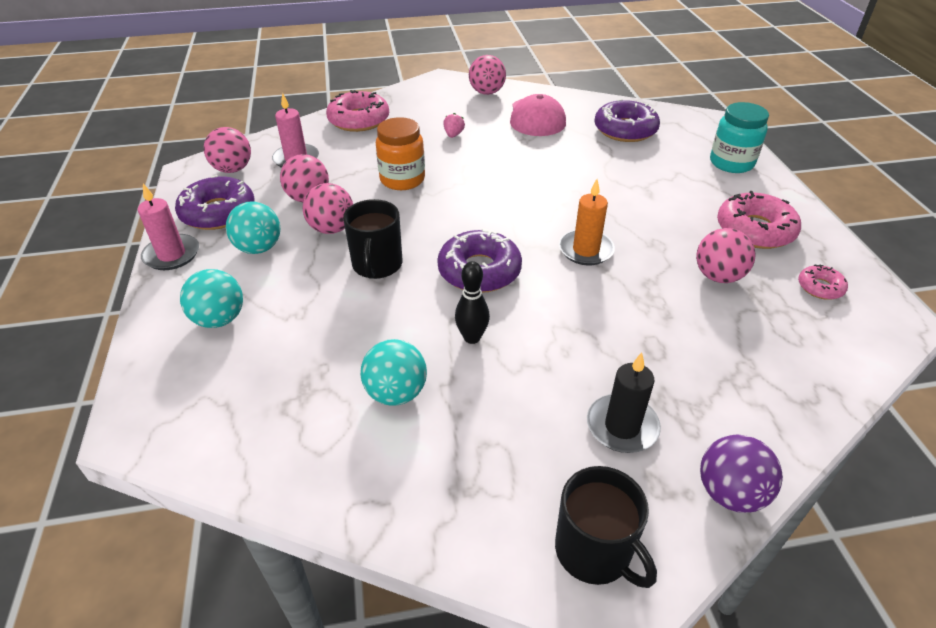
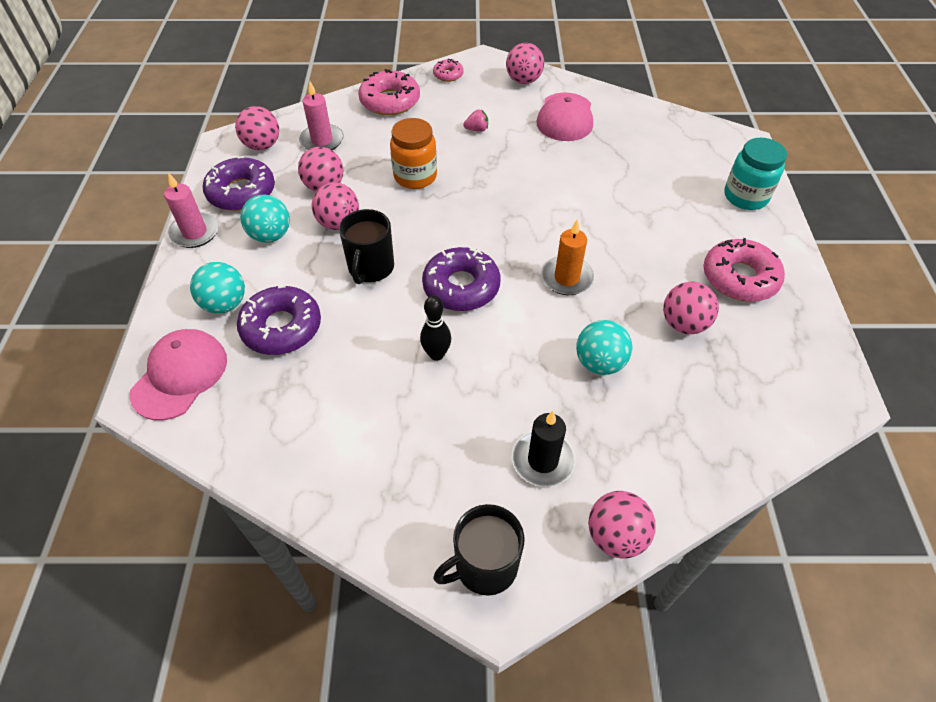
camera: 10 degrees right, 10 degrees up
turquoise ball [360,339,427,406] -> turquoise ball moved to [576,320,633,375]
pink strawberry [443,113,465,138] -> pink strawberry turned 60 degrees clockwise [463,109,488,132]
black mug [555,466,657,588] -> black mug turned 90 degrees clockwise [433,504,524,596]
purple donut [594,99,660,142] -> purple donut moved to [237,285,321,355]
purple ball [700,434,783,513] -> pink ball [588,491,655,558]
pink donut [798,265,848,300] -> pink donut moved to [433,59,464,82]
none -> pink cap [129,329,227,420]

